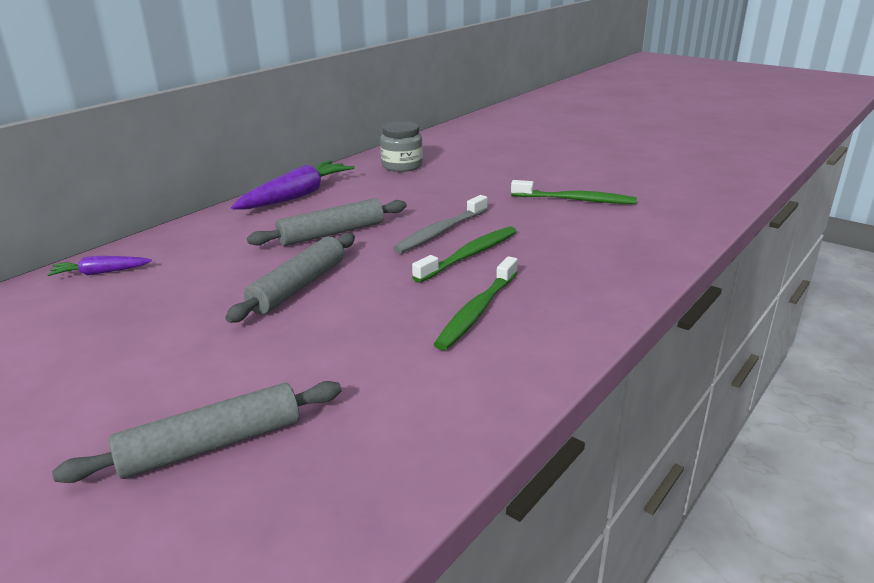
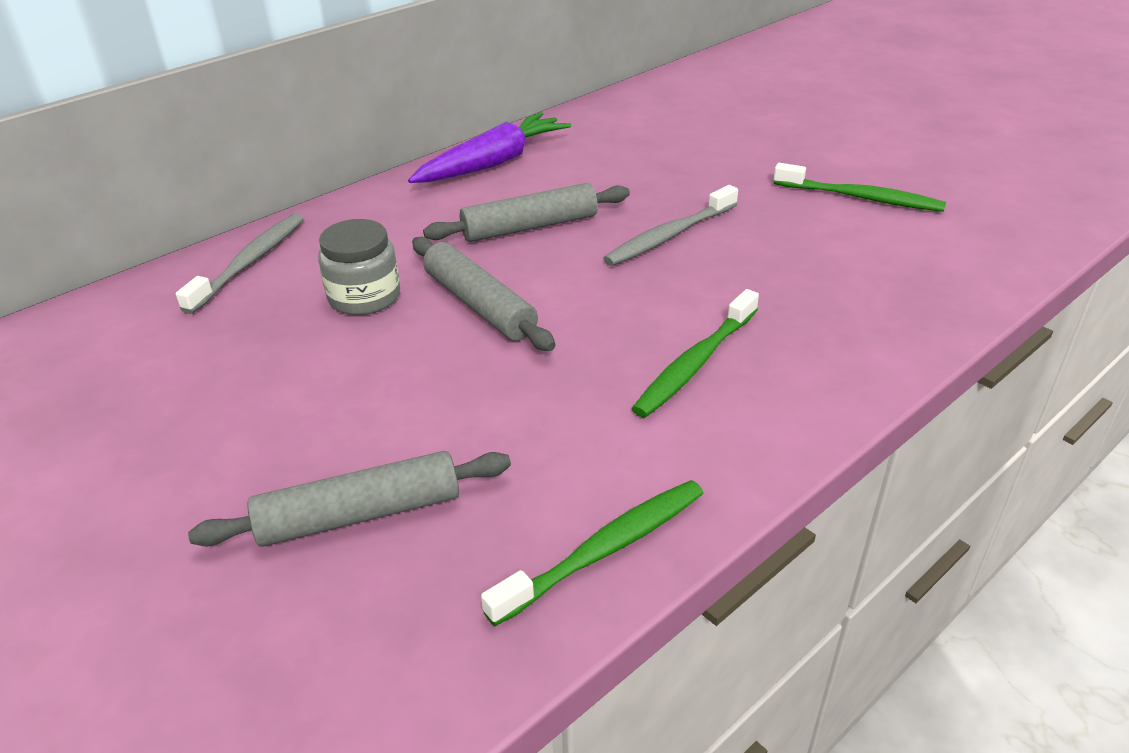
camera: 10 degrees right, 10 degrees up
purple carrot [47,256,152,276] -> grey toothbrush [176,214,304,314]
grey rolling pin [225,233,355,323] -> grey rolling pin turned 75 degrees counterclockwise [412,237,555,351]
grey jar [380,122,423,172] -> grey jar moved to [318,219,400,315]
green toothbrush [412,226,517,283] -> green toothbrush moved to [481,480,704,626]

